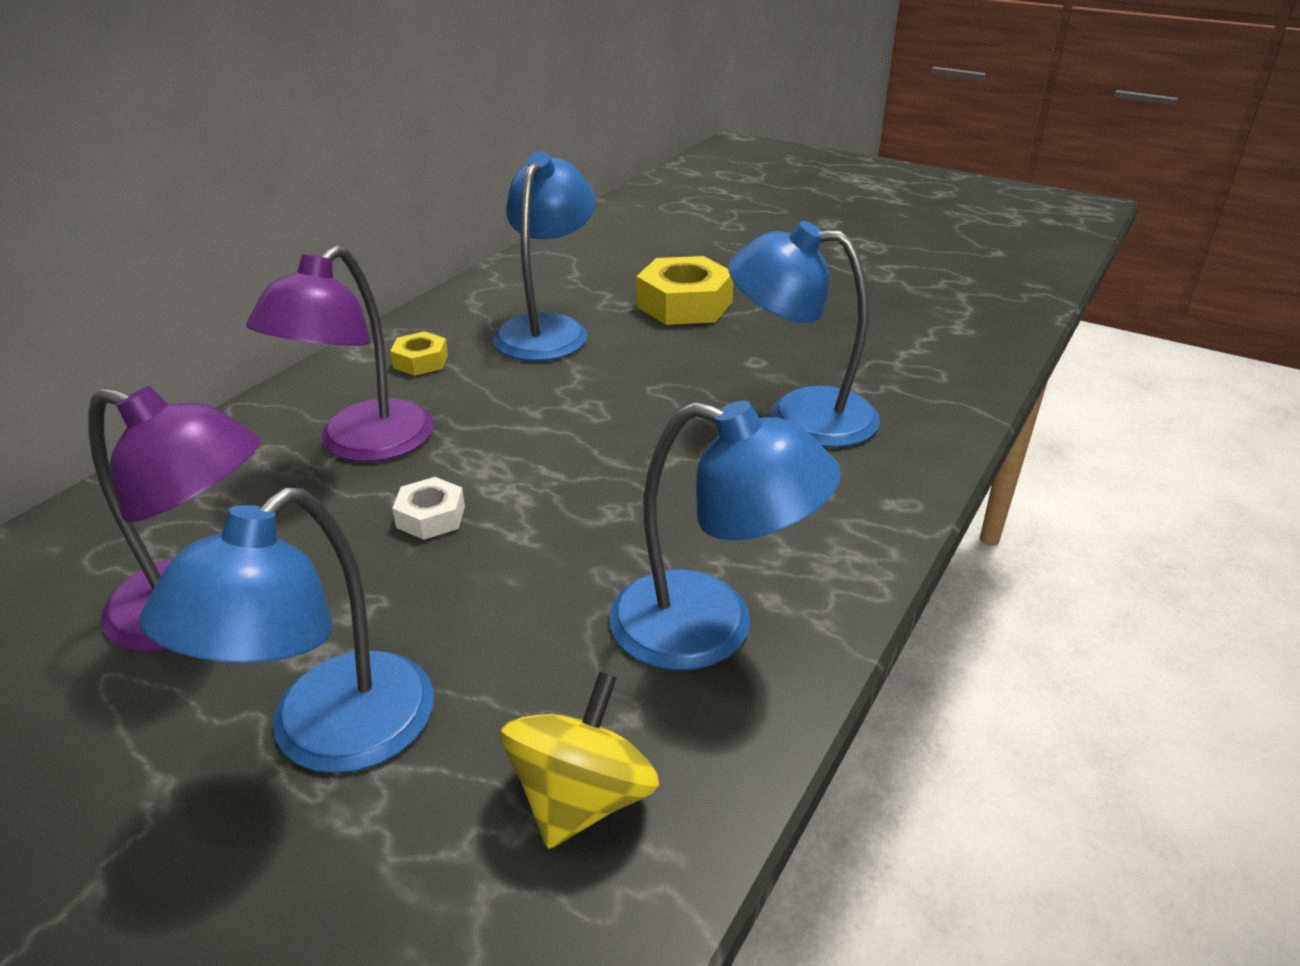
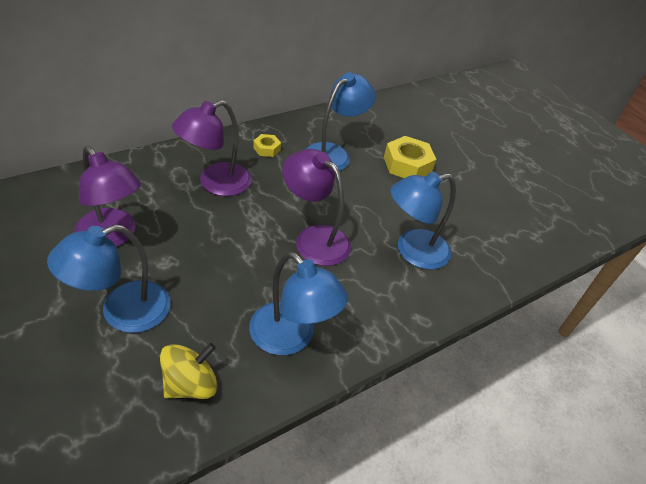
camera: 20 degrees right, 10 degrees up
white nut [392,477,465,540] -> none
blue lamp [728,221,880,447] -> blue lamp turned 60 degrees counterclockwise [390,171,456,270]
none -> purple lamp [282,149,351,266]

